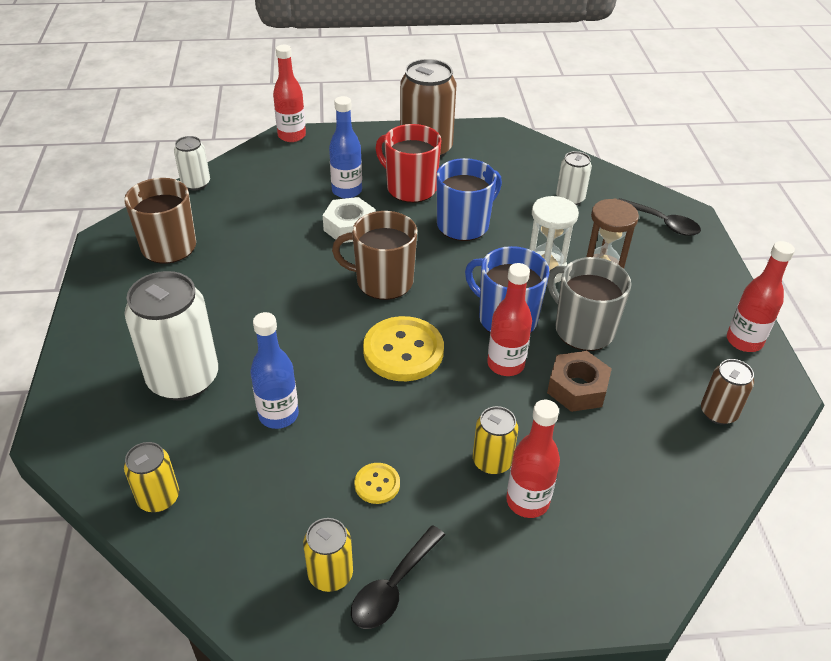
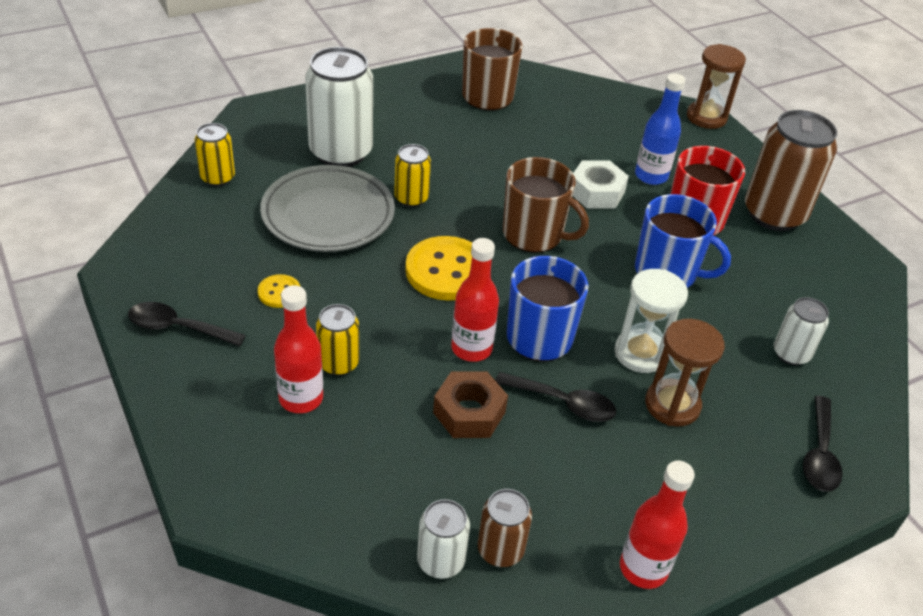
camera: 65 degrees right, 0 degrees up
white can [174,136,210,191] -> white can moved to [417,499,470,579]
blue bottle [250,312,299,429] -> grey plate [260,165,395,252]
red bottle [273,45,306,142] -> brown hourglass [687,44,746,129]
yellow can [303,518,353,592] -> yellow can moved to [394,144,431,207]
brown mug [332,211,417,300] -> brown mug turned 135 degrees clockwise [503,157,589,252]
grey mug [547,257,632,351] -> black spoon [495,372,616,422]

